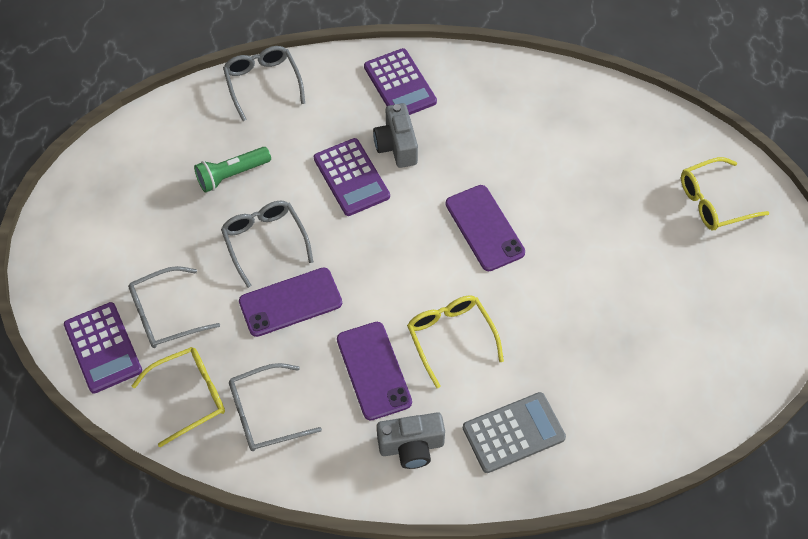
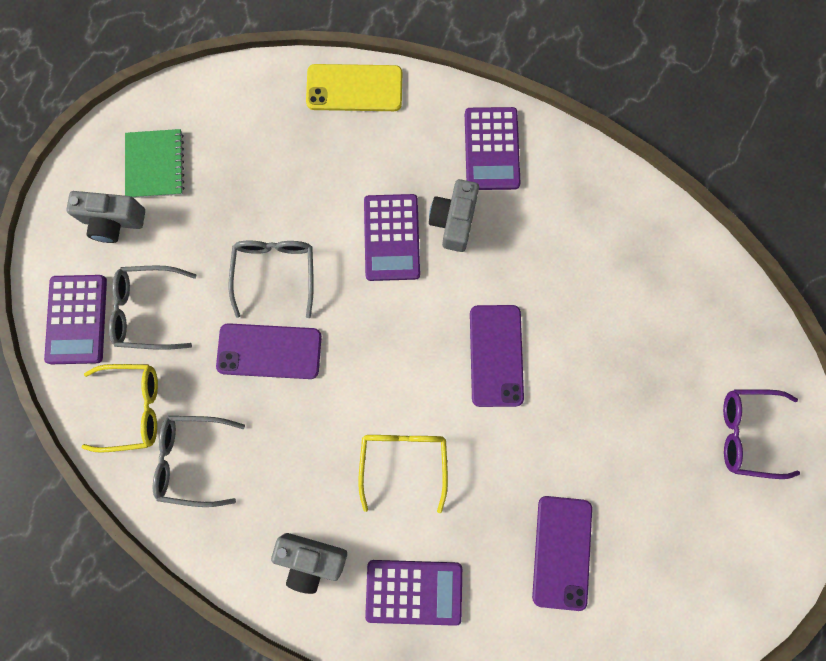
camera: 25 degrees right, 20 degrees up
green flashlight [194,147,271,193] -> none
grey glasses [223,46,305,121] -> yellow phone [306,64,402,111]
purple phone [337,322,412,421] -> purple phone moved to [532,496,592,611]
grey calculator [463,392,566,473] -> purple calculator [365,560,462,626]
yellow glasses [681,157,769,230] -> purple glasses [723,389,800,479]
none -> grey camera [66,191,145,243]
none -> green notebook [125,129,184,198]

